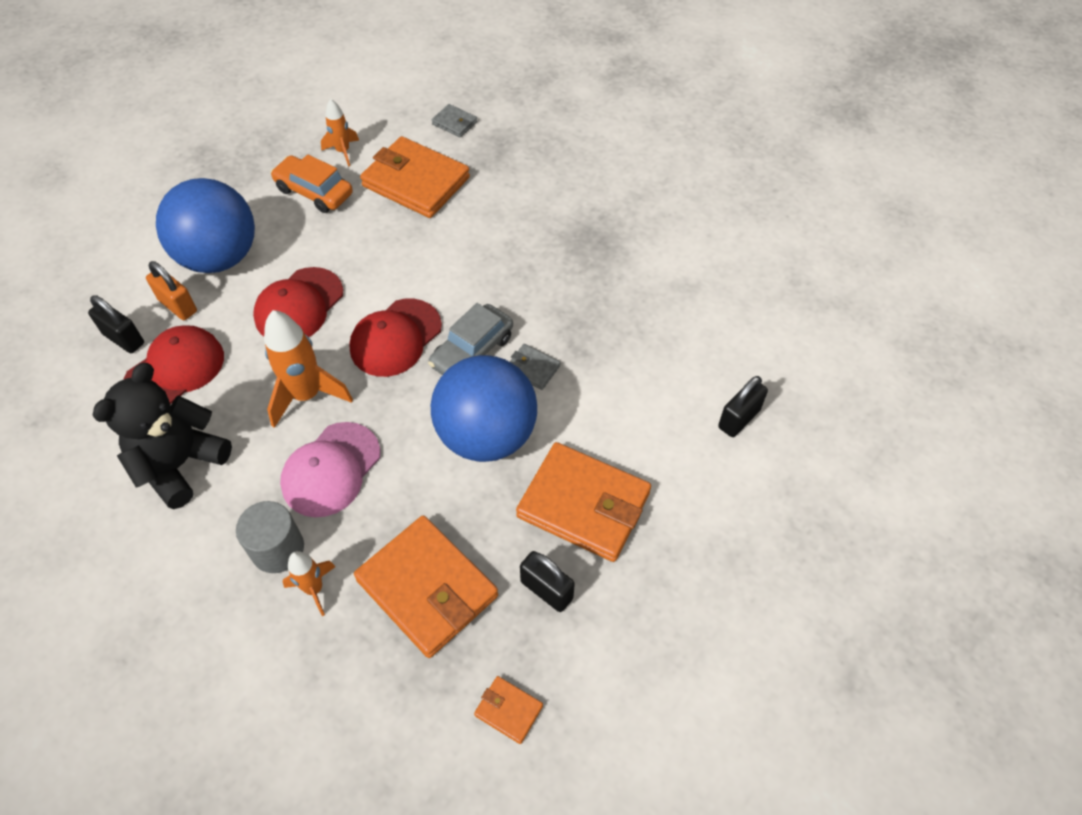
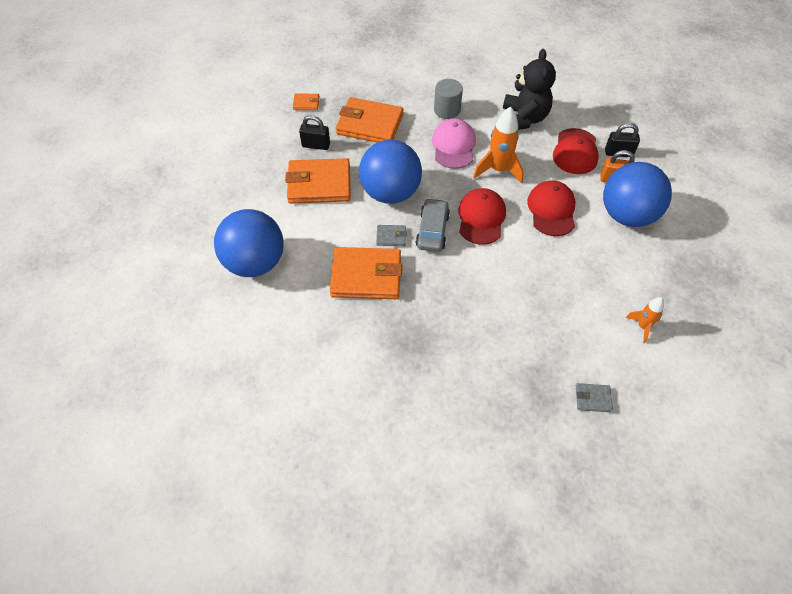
camera: 150 degrees right, 0 degrees up
orange car [270,154,353,213] -> none
orange rocket [283,551,336,616] -> none
orange wallet [360,136,470,218] -> orange wallet moved to [330,247,402,299]
black padlock [718,376,768,437] -> blue ball [214,209,284,277]

